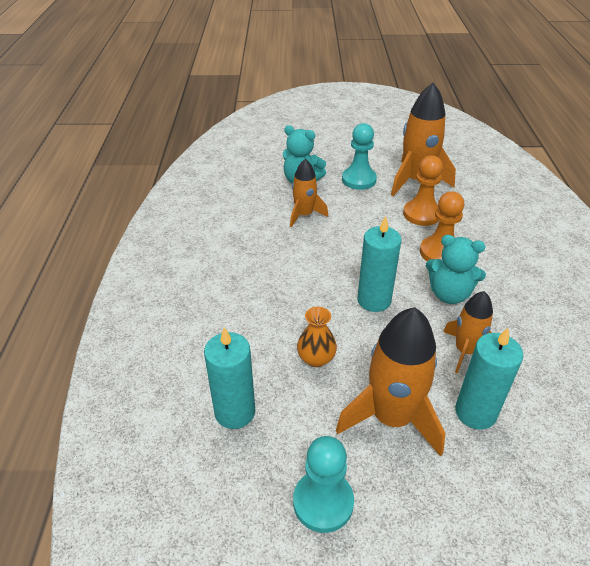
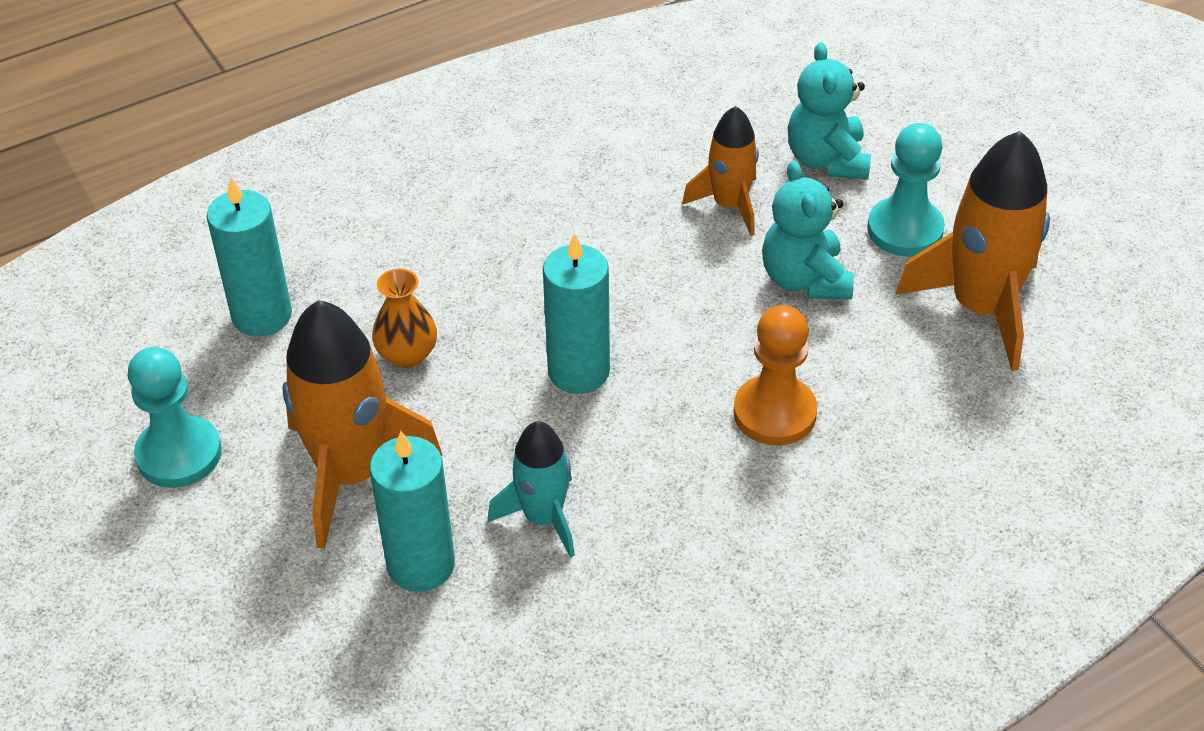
camera: 60 degrees right, 5 degrees up
orange pawn [403,155,443,226] -> none
turquoise teddy bear [426,235,486,304] -> turquoise teddy bear moved to [762,160,854,299]
orange rocket [443,291,493,373] -> turquoise rocket [488,421,575,557]

